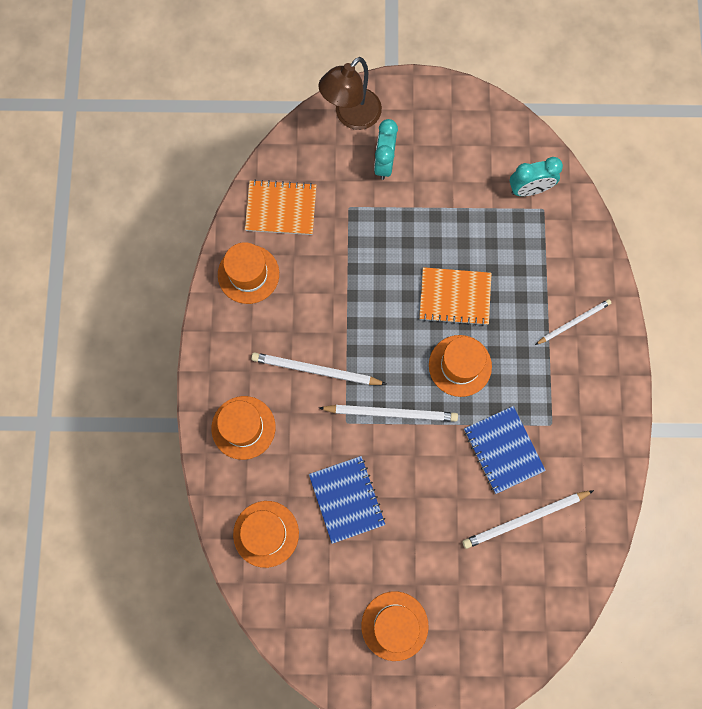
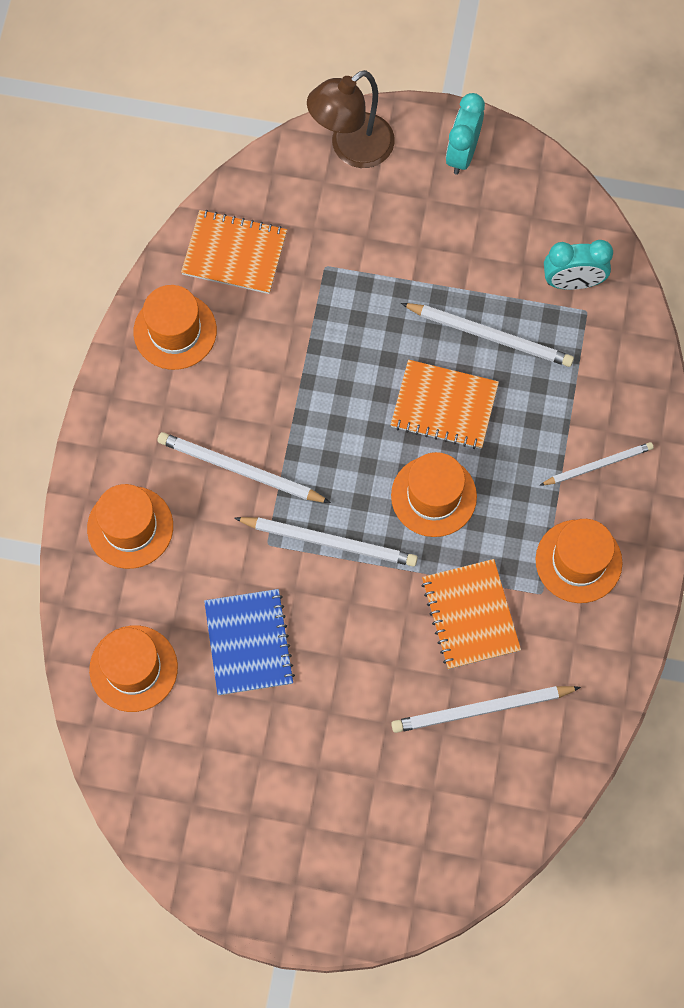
camera: 10 degrees right, 5 degrees down
orange hat [361,591,429,661] -> orange hat moved to [536,519,622,603]
turquoise clock [374,119,398,180] -> turquoise clock moved to [446,93,485,174]
blue notebook [464,406,546,494] -> orange notebook [421,559,521,669]
none -> white pencil [401,303,574,367]

